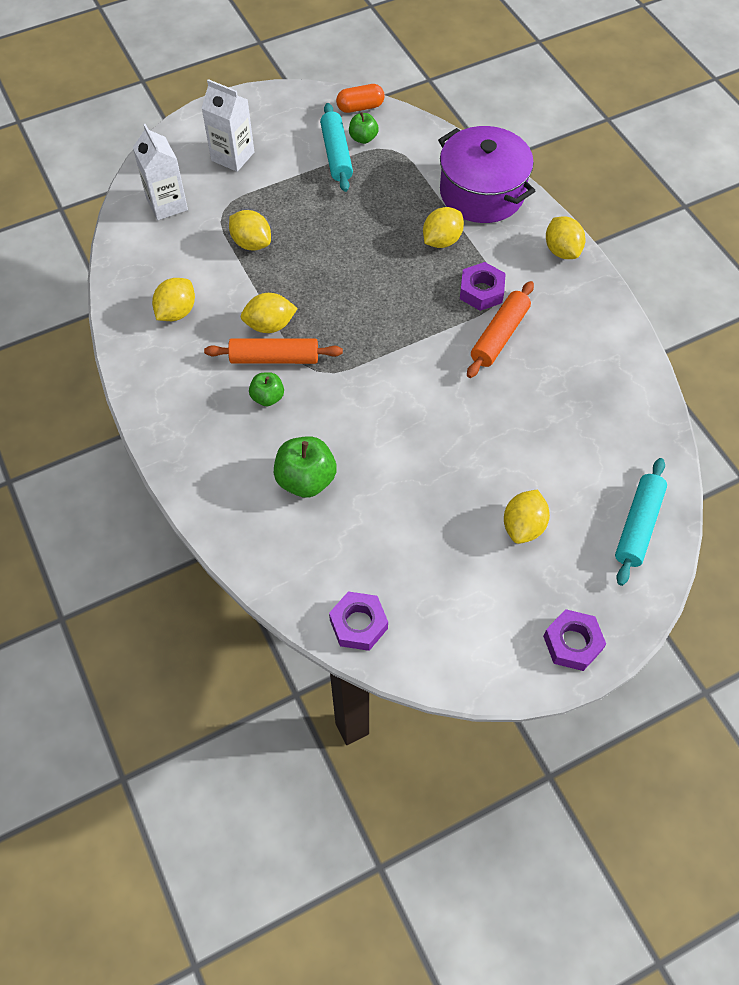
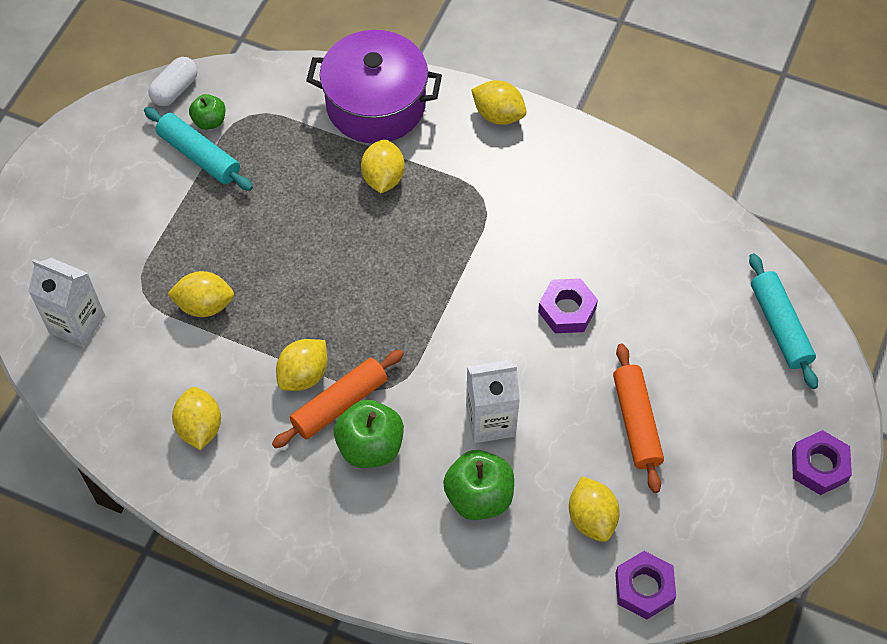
camera: 40 degrees left, 0 degrees up
white carton [201,79,254,172] -> white carton moved to [466,359,520,443]
green apple [249,372,284,406] -> green apple [334,399,404,468], size x1.70
orange capsule [336,84,385,113] -> white capsule [148,57,198,106]
purple nut [460,262,506,311] -> purple nut moved to [538,278,598,333]
orange rolling pin [467,281,534,378] -> orange rolling pin moved to [613,344,664,493]
yellow lemon [504,489,550,544] -> yellow lemon moved to [569,476,620,542]

